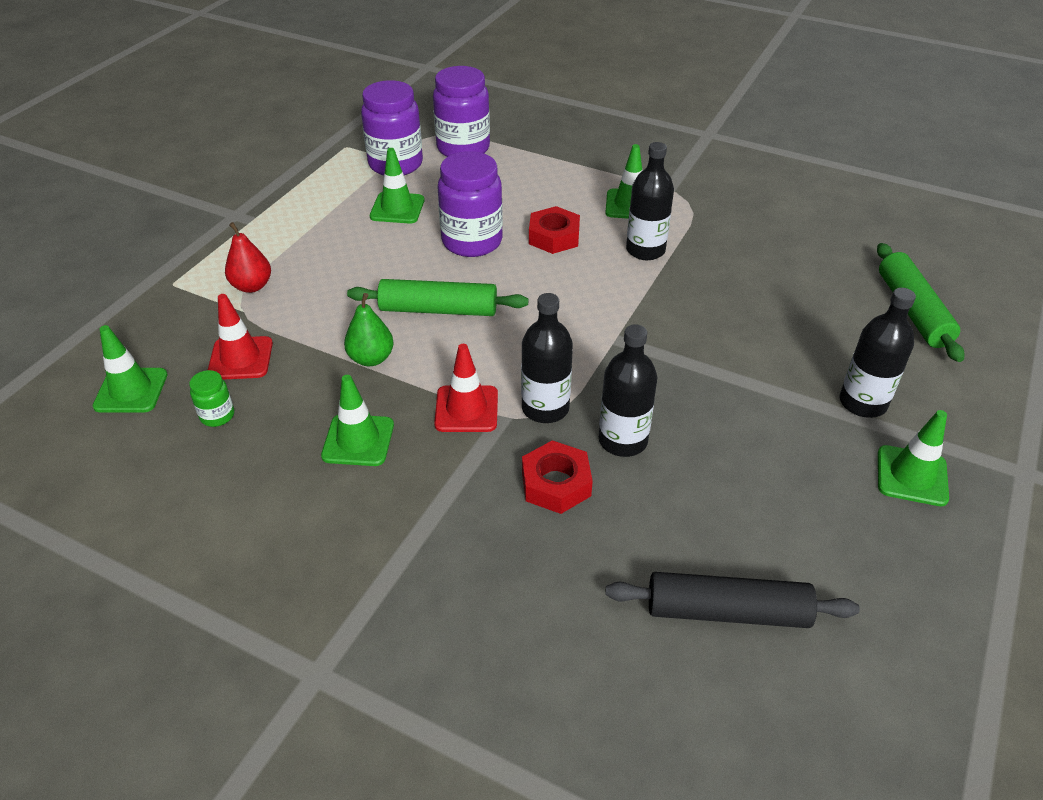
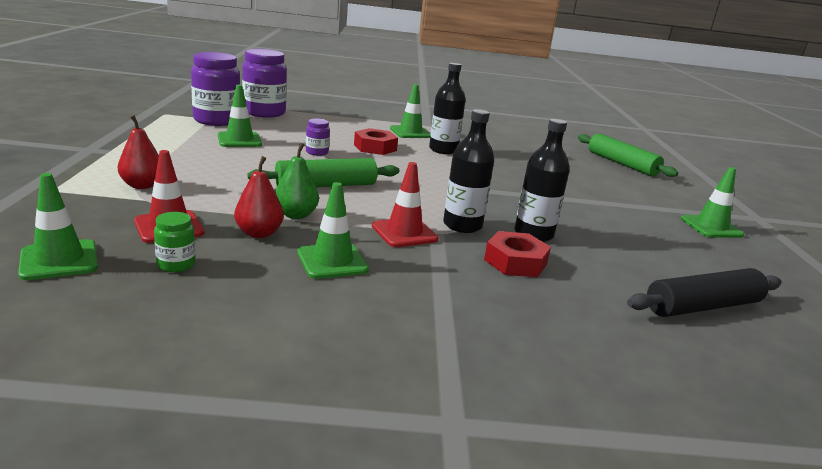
camera: 30 degrees left, 20 degrees down
purple jar [437,151,503,257] -> purple jar [306,119,330,156], size x0.46
black bottle [839,288,916,418] -> none
none -> red pear [234,156,284,238]

